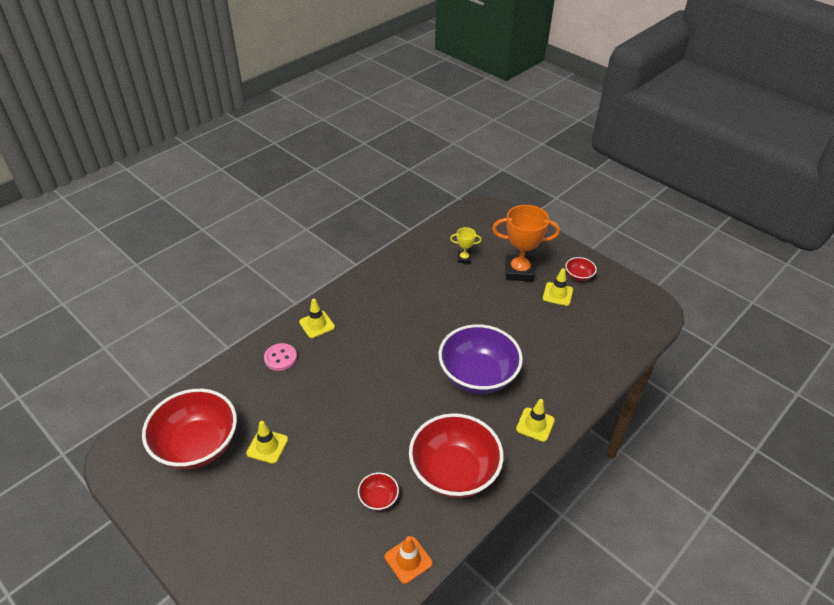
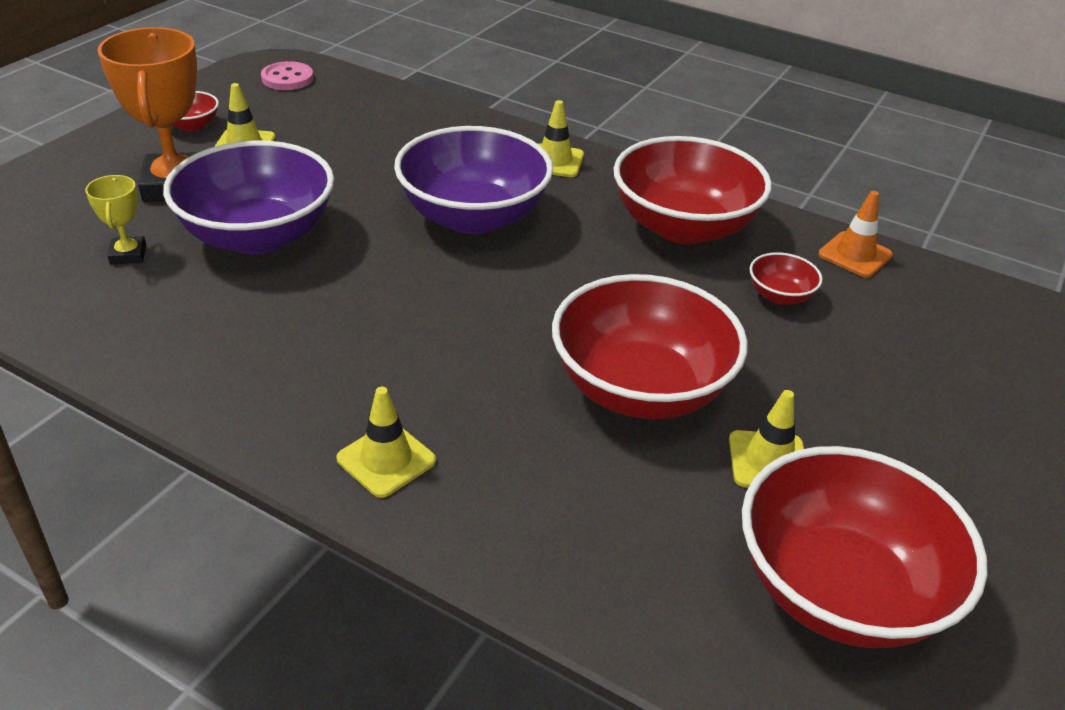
camera: 105 degrees left, 5 degrees down
pink button [264,343,297,371] -> pink button moved to [261,61,314,90]
none -> purple bowl [163,140,334,254]
none -> red bowl [552,274,748,419]

